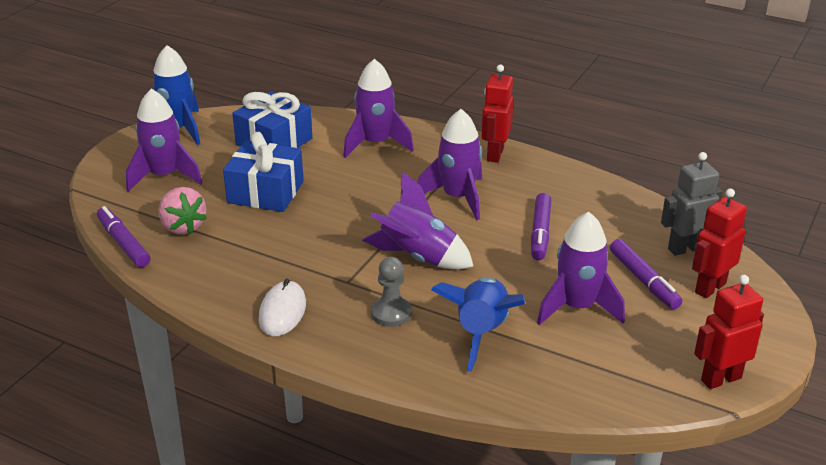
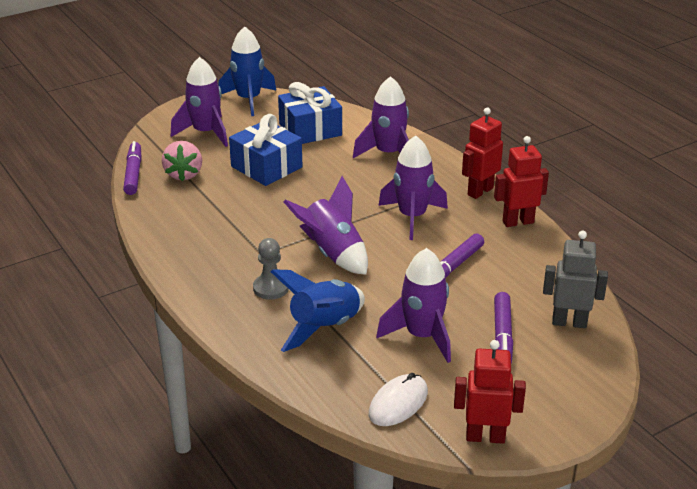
camera: 30 degrees right, 0 degrees up
white mouse [259,279,306,336] -> white mouse moved to [369,373,428,426]
red robot [692,189,747,298] -> red robot moved to [494,136,549,227]

